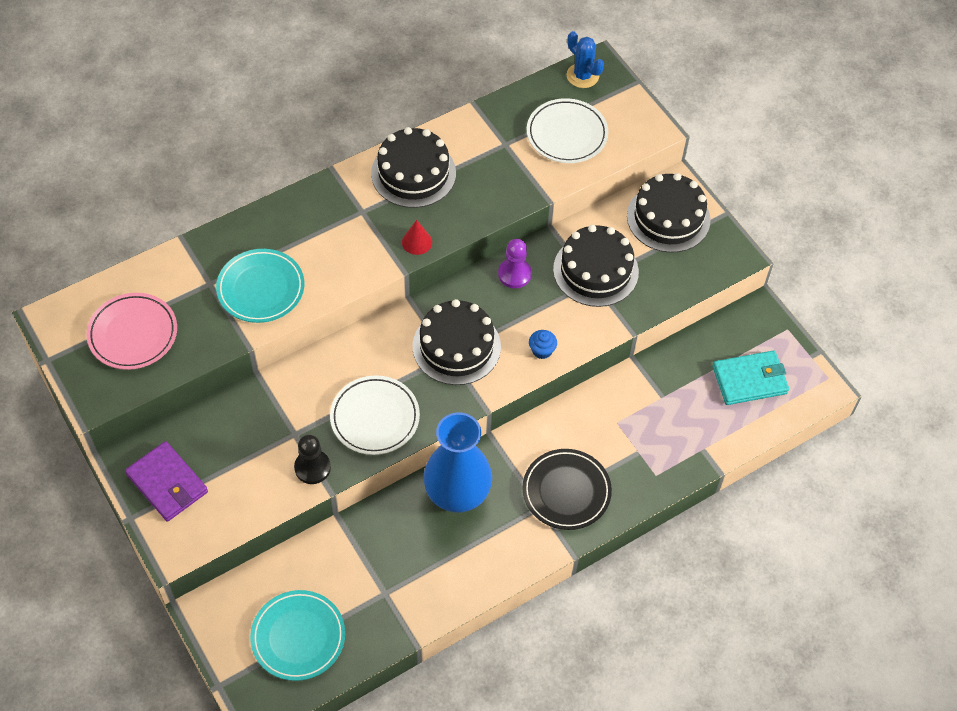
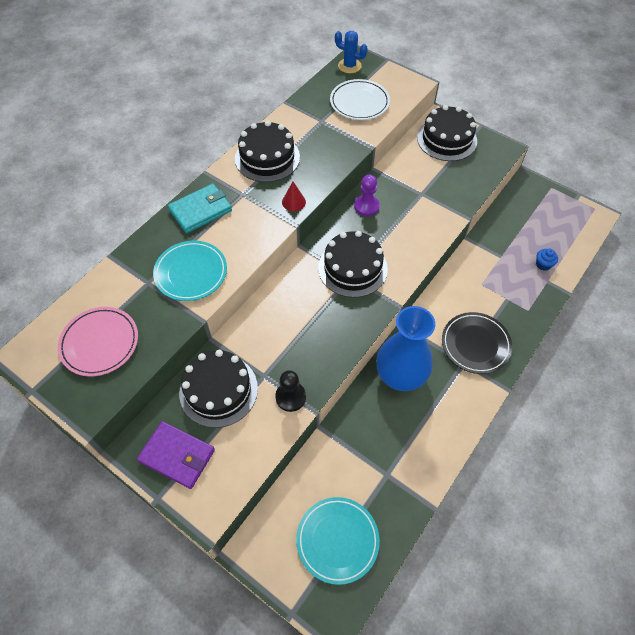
camera: 20 degrees left, 0 degrees up
white plate [330,375,420,455] -> none
blue cupcake [529,330,557,359] -> blue cupcake moved to [536,249,558,271]
black cake [553,225,639,307] -> black cake moved to [179,350,258,428]
turquoise wallet [712,350,789,405] -> turquoise wallet moved to [168,184,232,233]

